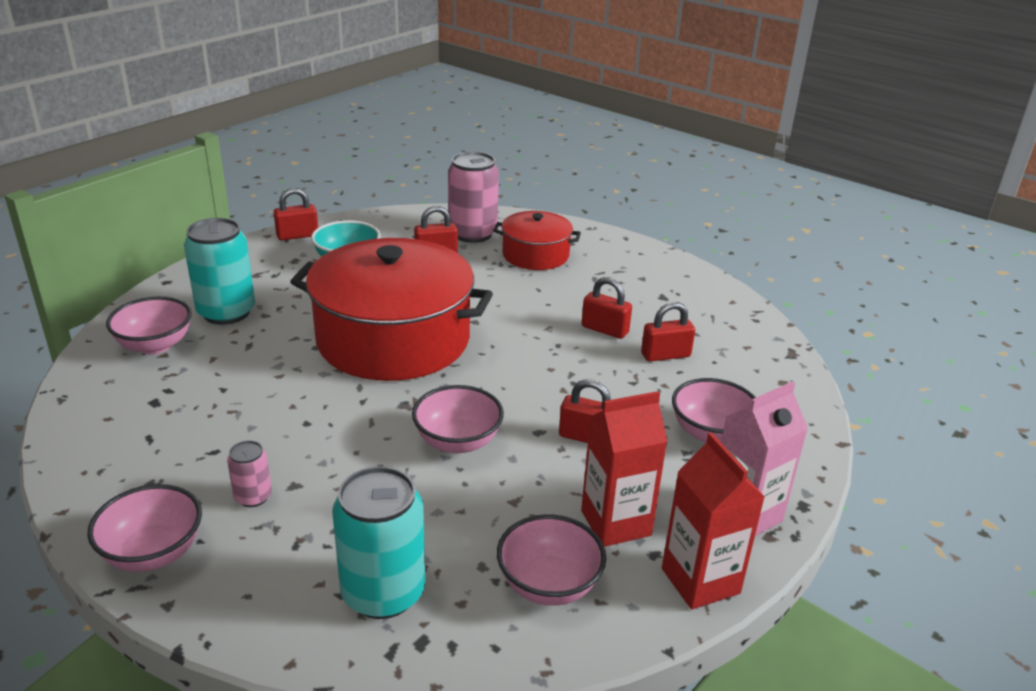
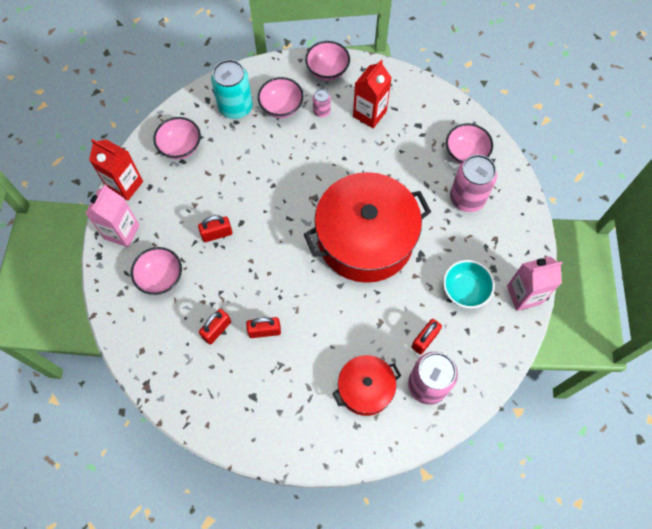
camera: 145 degrees right, 35 degrees up
turquoise can [184,218,255,325] -> pink can [450,155,497,212]
red padlock [274,188,318,241] -> pink carton [507,257,562,311]
pink bowl [412,385,504,454] -> pink bowl moved to [258,77,304,118]
red carton [581,391,668,547] -> red carton moved to [353,60,392,129]

